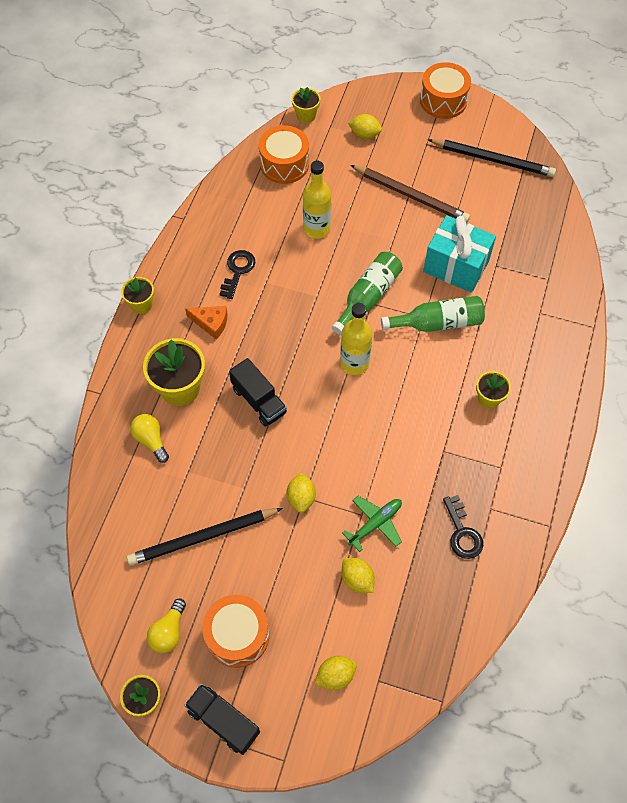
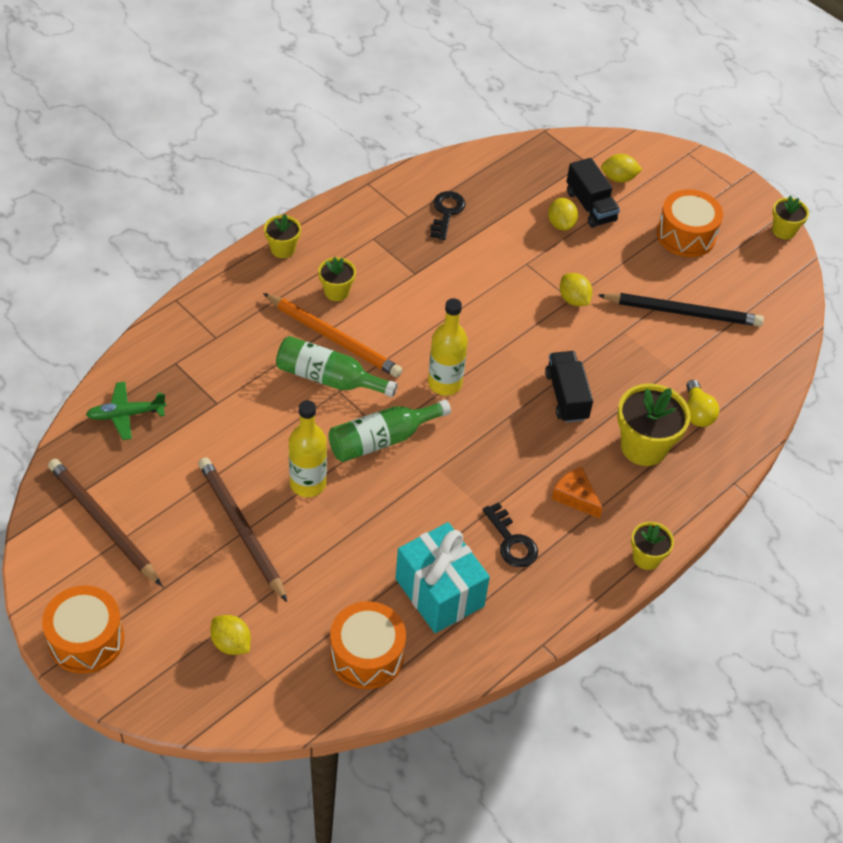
camera: 155 degrees left, 10 degrees down
yellow light bulb [147,599,186,653] -> none
black truck [184,684,260,755] -> black truck moved to [566,158,620,228]
black key [219,250,255,299] -> black key turned 75 degrees counterclockwise [483,502,538,567]
yellow lemon [286,473,316,513] -> yellow lemon turned 60 degrees counterclockwise [560,273,592,306]
yellow flower pot [291,87,320,123] -> yellow flower pot moved to [264,214,301,258]
yellow bottle [303,161,331,239] -> yellow bottle moved to [289,400,327,497]
green plane [342,496,402,552] -> green plane moved to [86,382,166,440]
turquoise gift [423,215,496,293] -> turquoise gift moved to [395,522,490,633]
black pencil [428,139,556,177] -> brown pencil [48,459,162,586]
none -> orange pencil [263,293,403,377]

